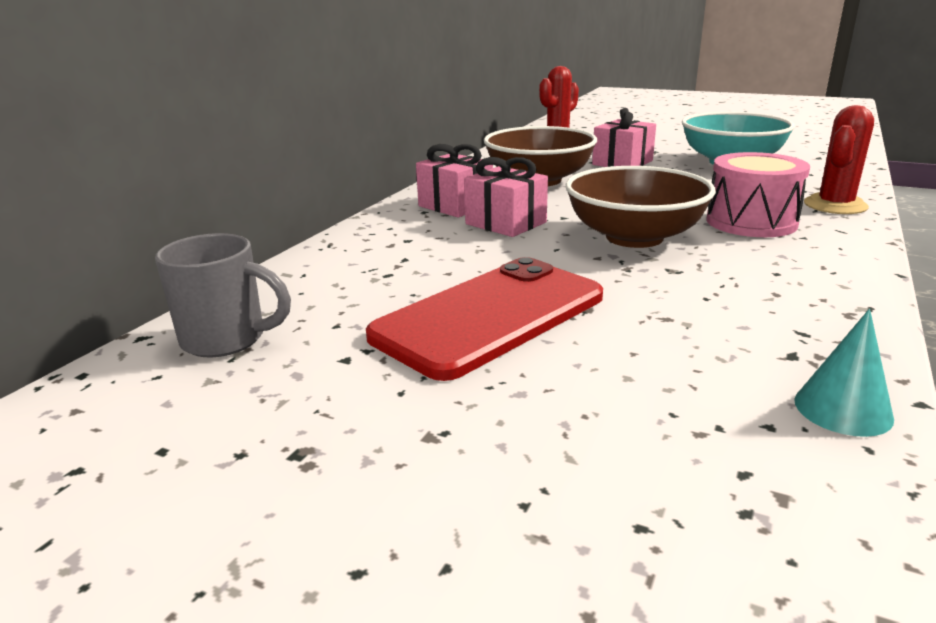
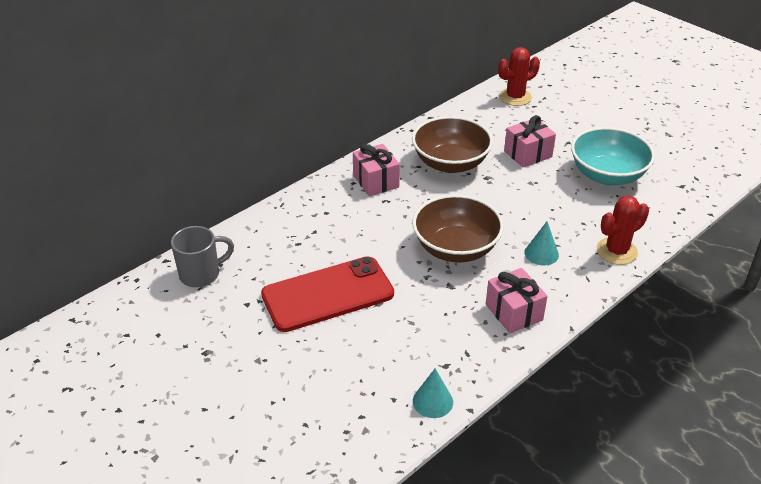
camera: 20 degrees right, 15 degrees up
grey mug [155,233,291,357] -> grey mug turned 60 degrees counterclockwise [171,226,234,287]
pink gift [464,157,548,237] -> pink gift moved to [486,268,547,333]
pink drum [706,152,810,237] -> turquoise cone [525,221,559,266]

